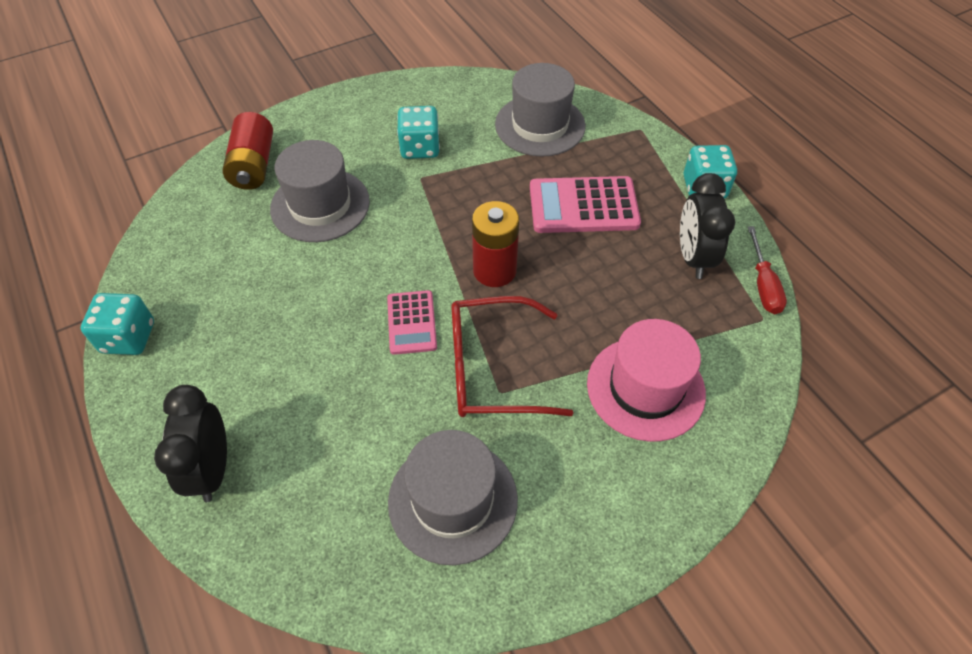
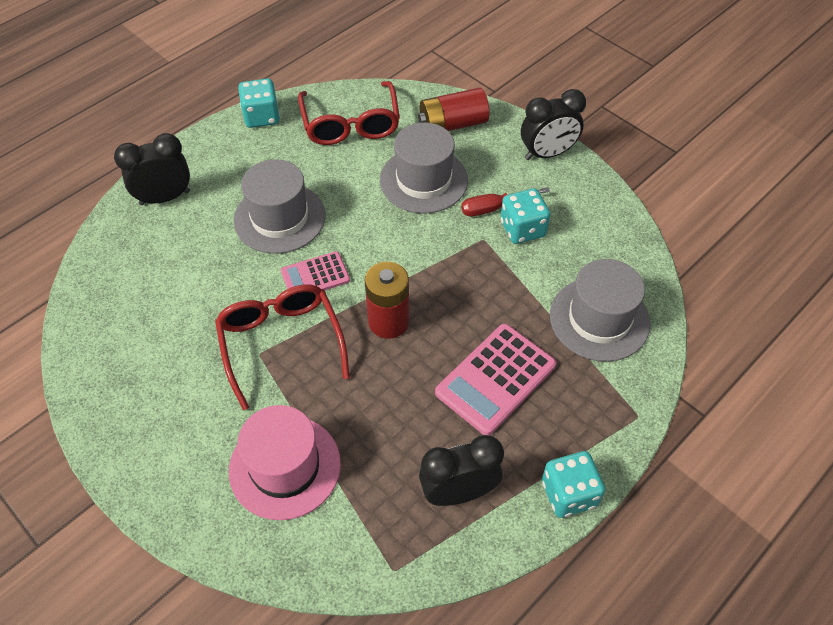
camera: 75 degrees right, 0 degrees up
grey hat [388,430,518,565] -> grey hat moved to [234,159,326,254]
pink calculator [530,176,641,233] -> pink calculator turned 120 degrees counterclockwise [435,324,556,435]
red screwdriver [748,226,787,314] -> red screwdriver moved to [461,187,550,217]
none -> red glasses [298,81,400,145]
none -> black clock [521,89,586,160]

